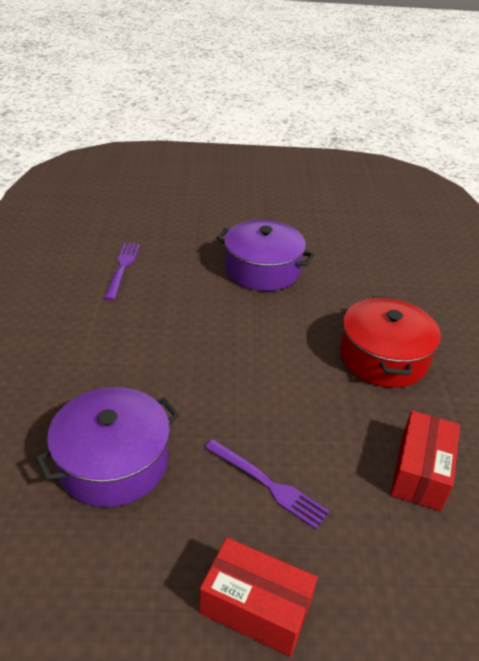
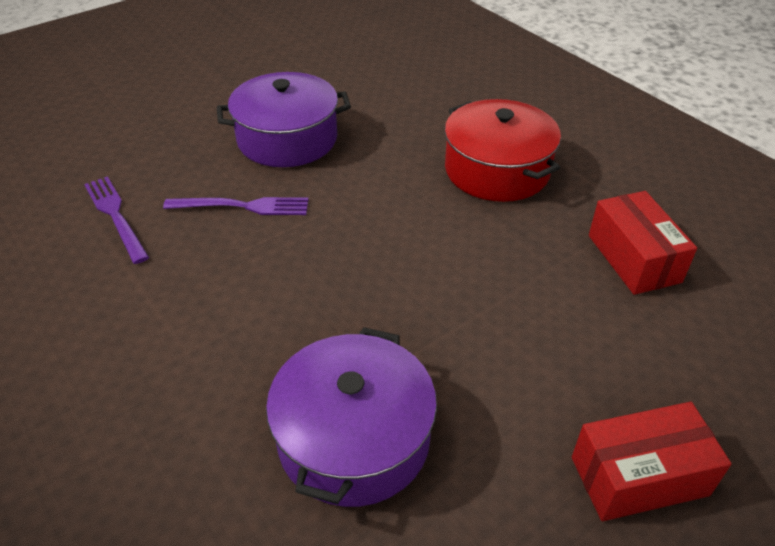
camera: 35 degrees left, 5 degrees up
purple fork [205,439,330,529] -> purple fork moved to [163,197,308,215]

